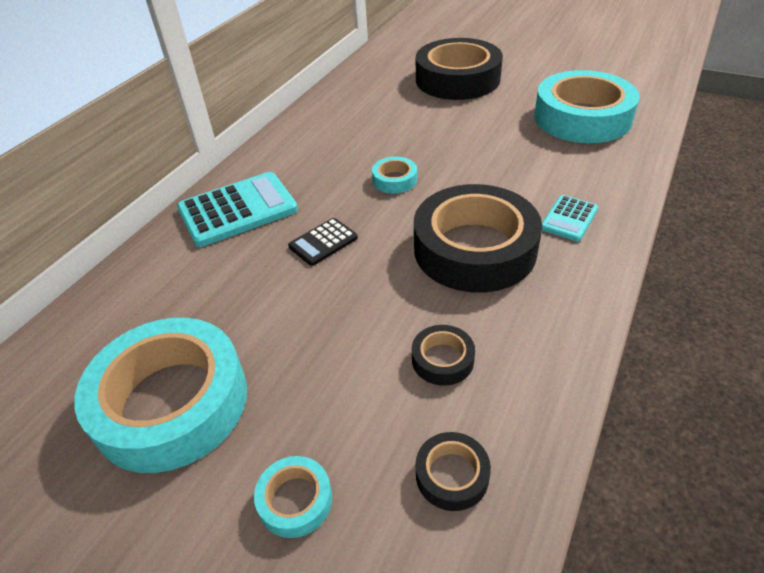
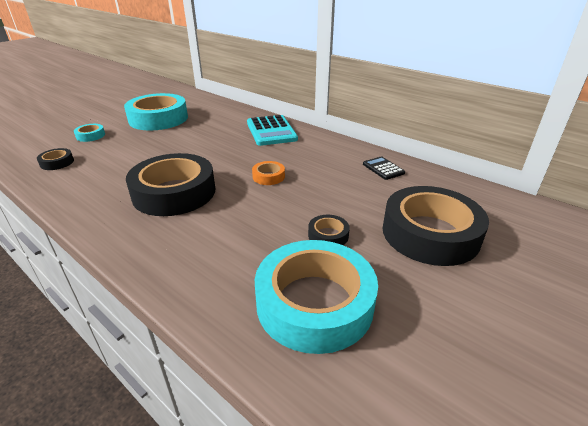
camera: 100 degrees right, 10 degrees down
black calculator [288,218,358,266] -> black calculator moved to [363,156,405,180]
turquoise tape [372,157,417,193] -> orange tape [252,161,285,185]
black tape [412,325,475,386] -> black tape moved to [308,214,350,245]
turquoise calculator [542,195,598,241] -> none

